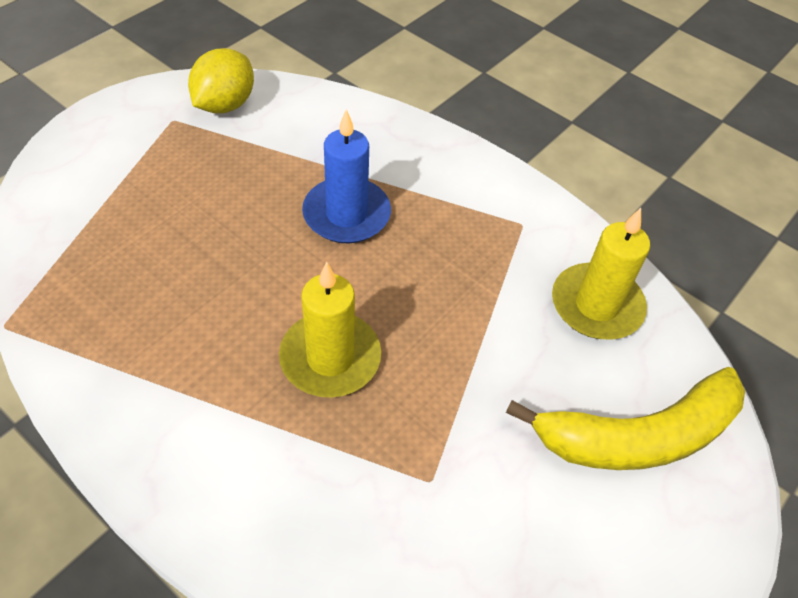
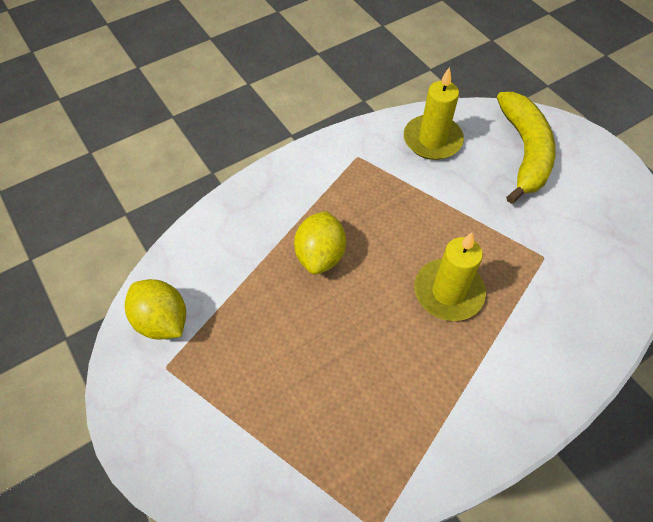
camera: 70 degrees left, 5 degrees up
blue candle [302,109,391,243] -> yellow lemon [294,211,346,275]

